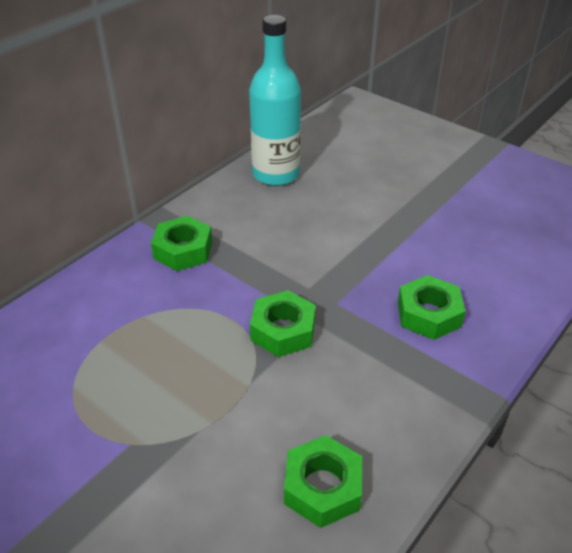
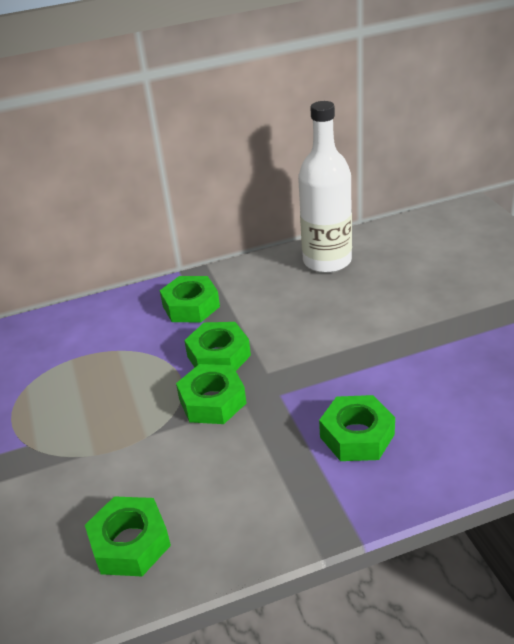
camera: 35 degrees right, 5 degrees down
turquoise bottle [249,15,301,186] -> white bottle [298,101,352,273]
none -> green nut [184,322,251,371]

